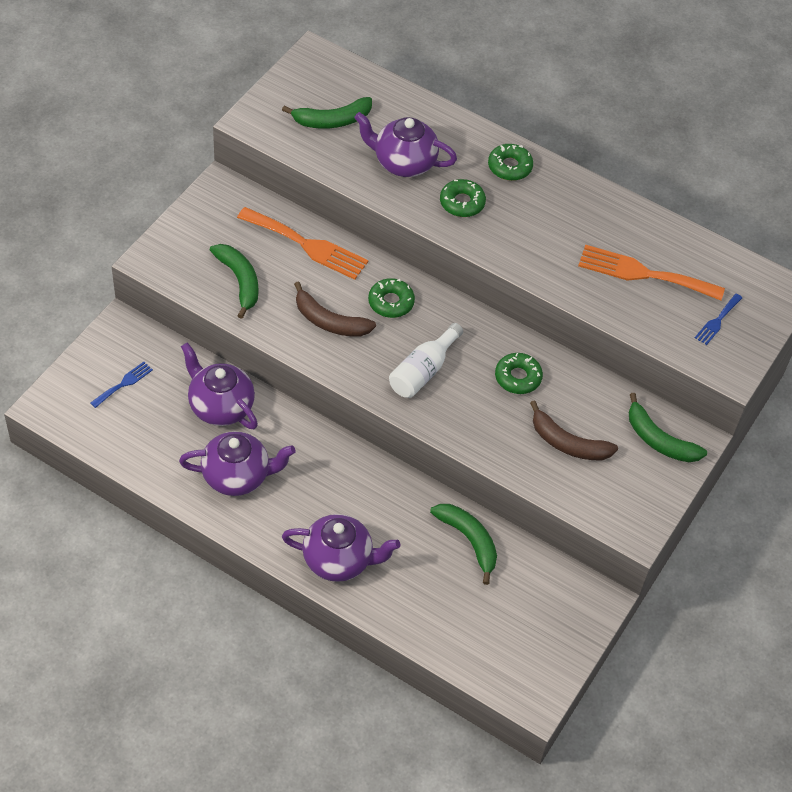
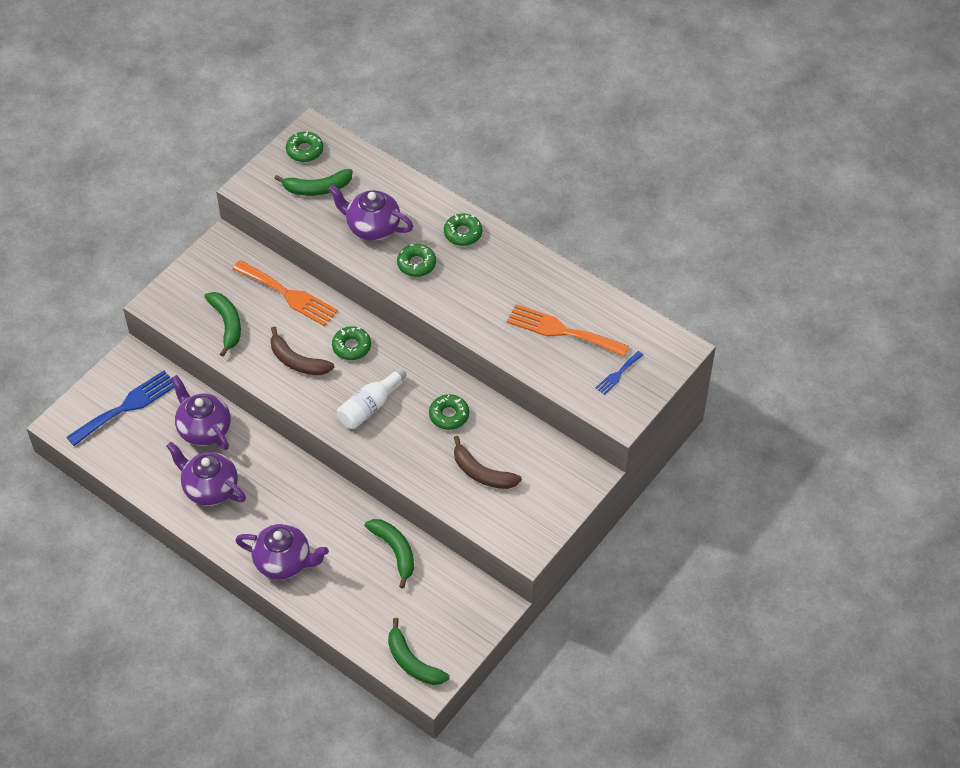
camera: 10 degrees right, 0 degrees up
blue fork [90,362,153,408] -> blue fork [66,371,175,446], size x2.01
purple teapot [179,431,296,496] -> purple teapot turned 150 degrees counterclockwise [166,442,246,506]
green banana [629,393,707,462] -> green banana moved to [388,618,449,685]
none -> green donut [286,131,323,162]

